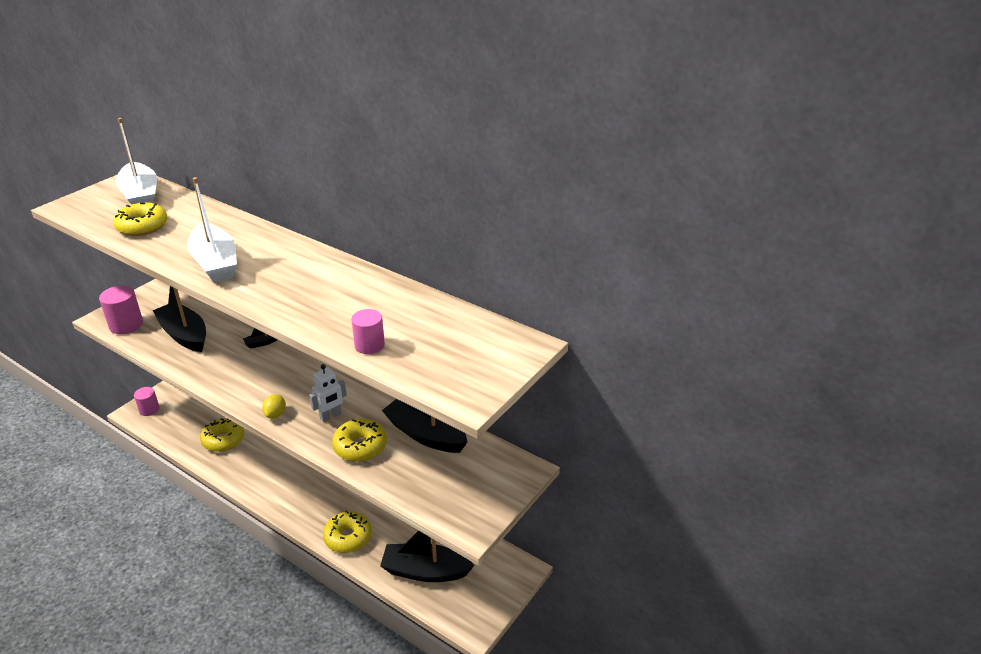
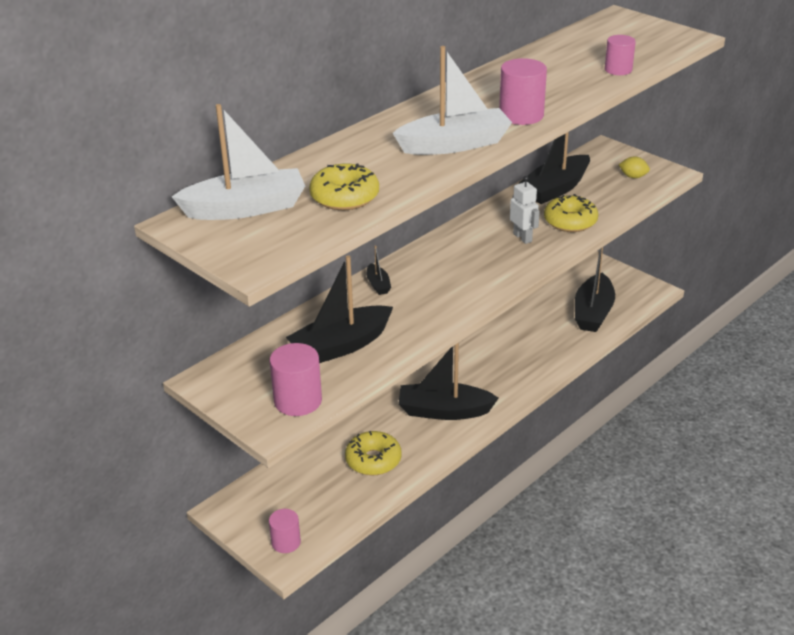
camera: 80 degrees left, 0 degrees up
yellow lemon [262,394,286,418] -> yellow lemon moved to [619,156,650,178]
yellow donut [323,510,372,553] -> none
none -> black boat [399,343,499,420]
none -> pink cylinder [499,58,547,125]

